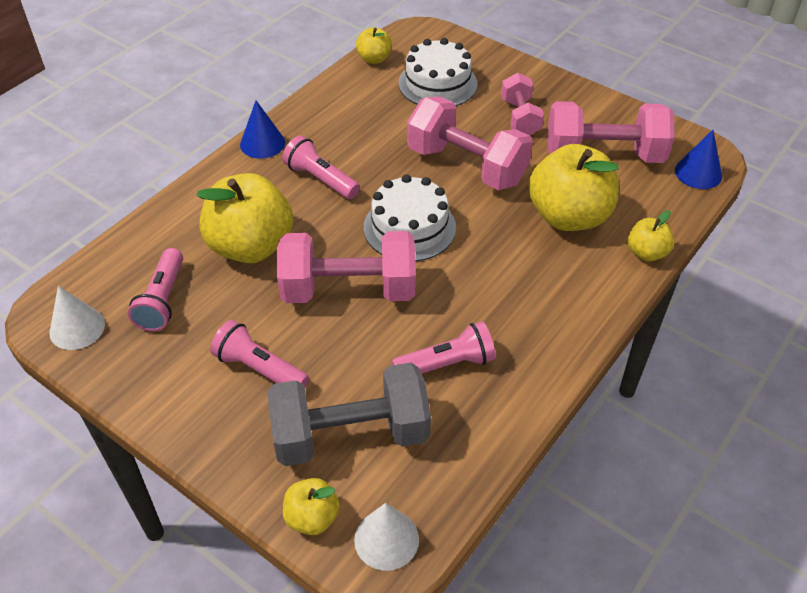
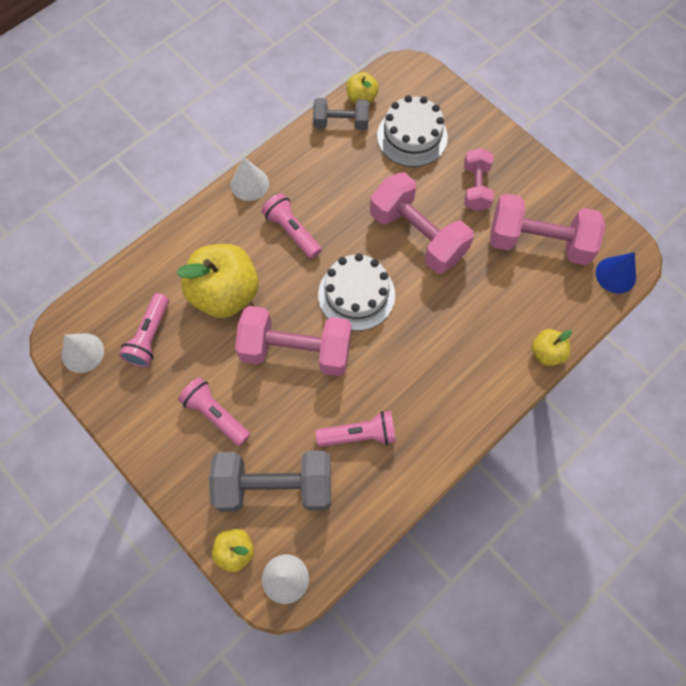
camera: 10 degrees right, 20 degrees up
blue cone [240,100,285,159] -> white cone [231,157,269,201]
yellow apple [529,144,619,231] -> none
none -> grey dumbbell [313,98,369,130]

